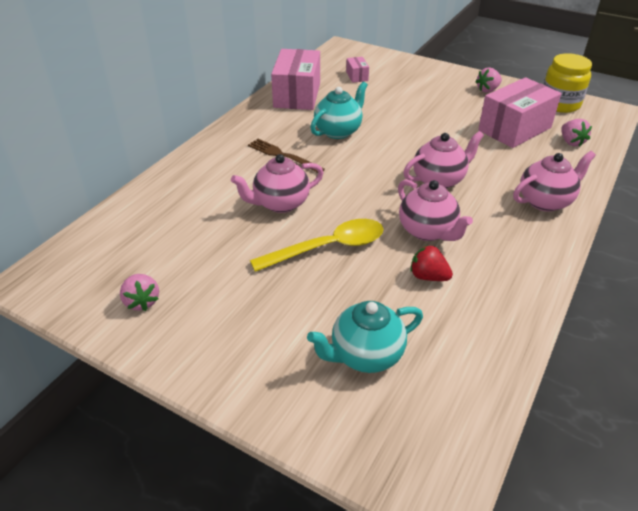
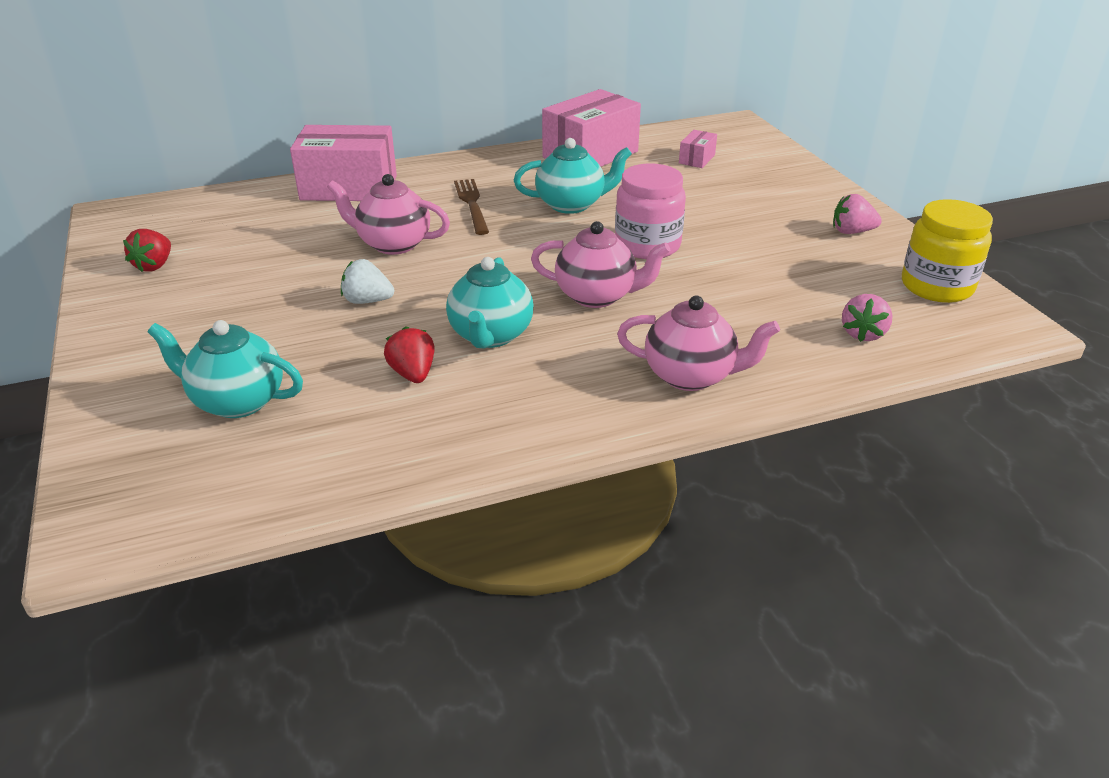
camera: 40 degrees right, 5 degrees down
pink strawberry [120,274,159,311] -> red strawberry [123,229,171,272]
yellow spoon [250,219,384,272] -> white strawberry [341,259,394,304]
pink teapot [398,180,473,241] -> turquoise teapot [446,257,533,348]
pink box [478,77,561,148] -> pink box moved to [290,125,397,201]
none -> pink jar [615,163,686,259]

